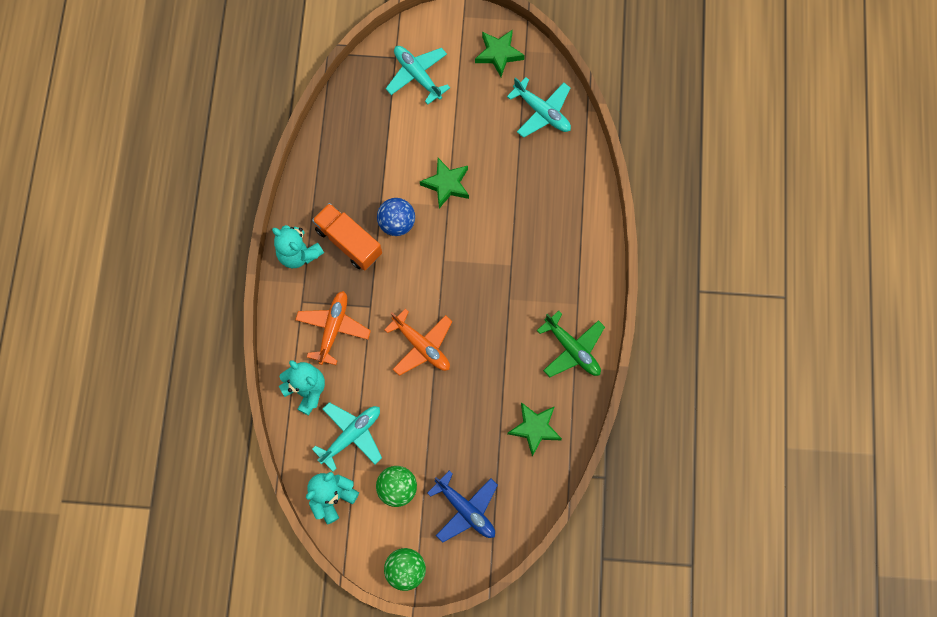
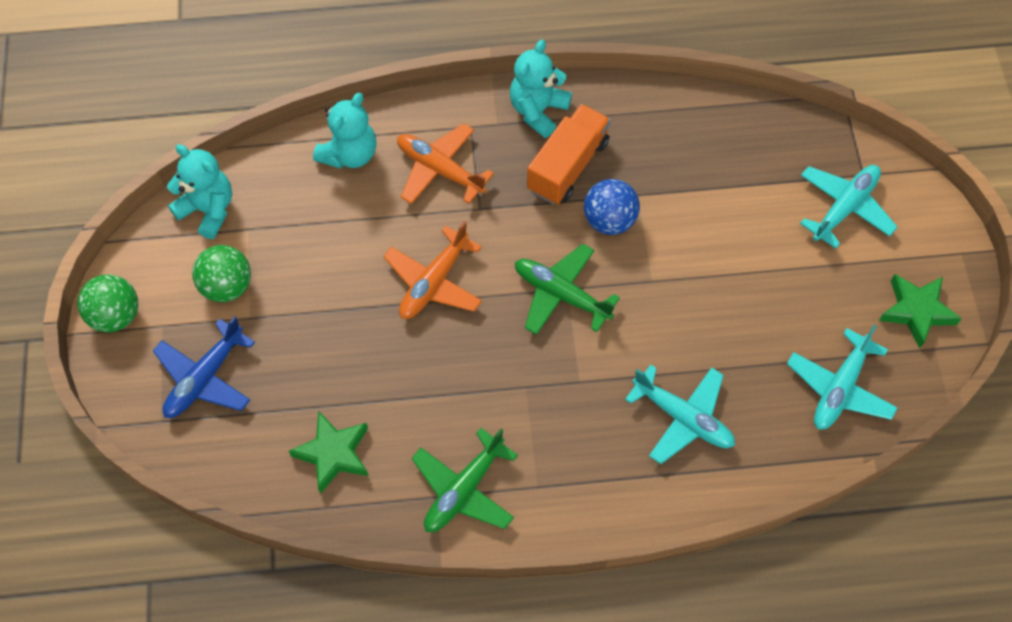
camera: 80 degrees right, 10 degrees down
orange plane [295,291,371,365] -> orange plane turned 150 degrees counterclockwise [397,123,494,204]
turquoise plane [312,402,382,472] -> turquoise plane moved to [625,364,735,464]
green star [420,158,469,208] -> none
none -> green plane [515,244,620,335]

